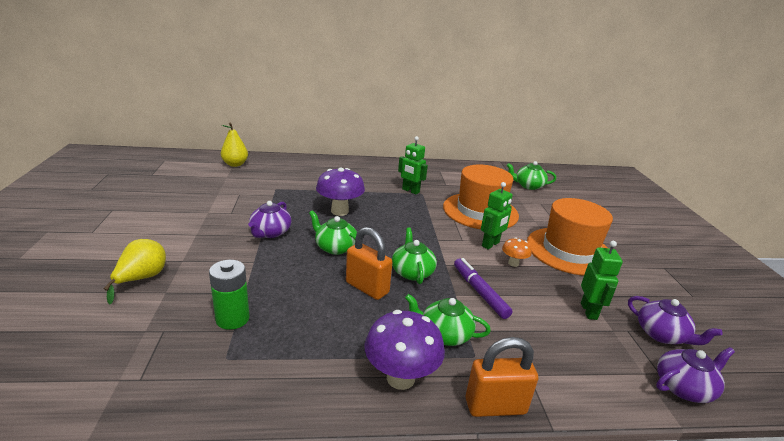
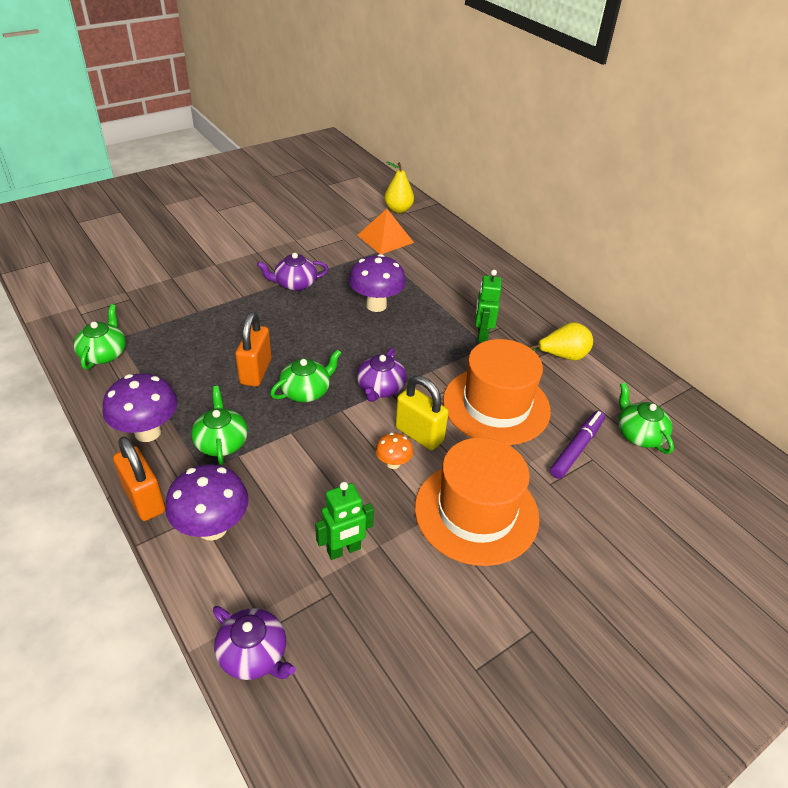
camera: 60 degrees right, 15 degrees up
yellow pear [104,239,166,305] -> yellow pear moved to [529,322,593,361]
green battery [209,260,250,330] -> none
green teapot [309,210,357,255] -> green teapot moved to [73,304,126,370]
purple marker [454,258,512,319] -> purple marker moved to [550,411,605,479]
green robot [481,182,513,249] -> yellow padlock [395,376,449,450]
purple teapot [628,296,722,345] -> purple teapot moved to [357,348,407,402]
none -> purple mushroom [165,464,249,541]
none -> orange pyramid [357,209,414,254]

